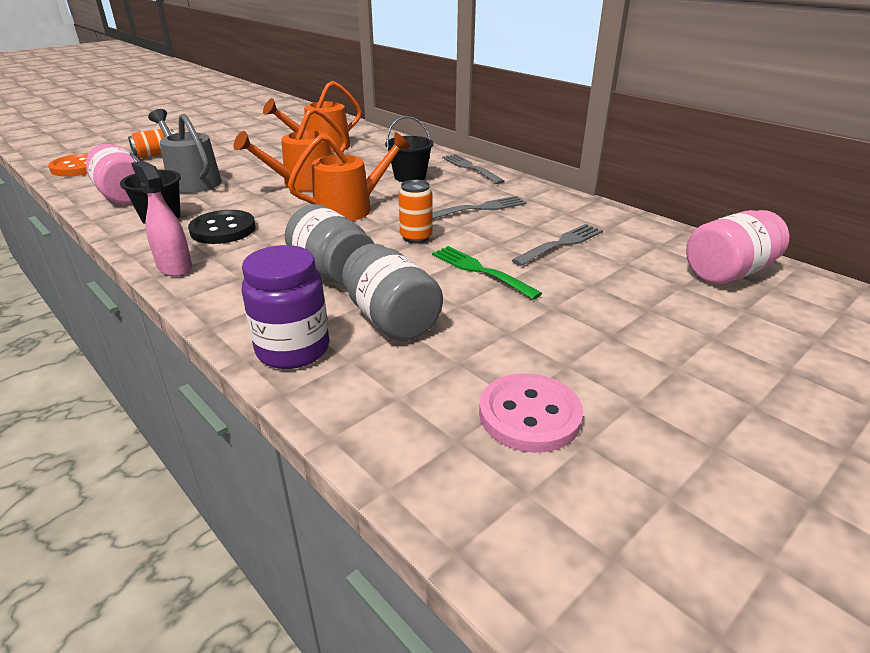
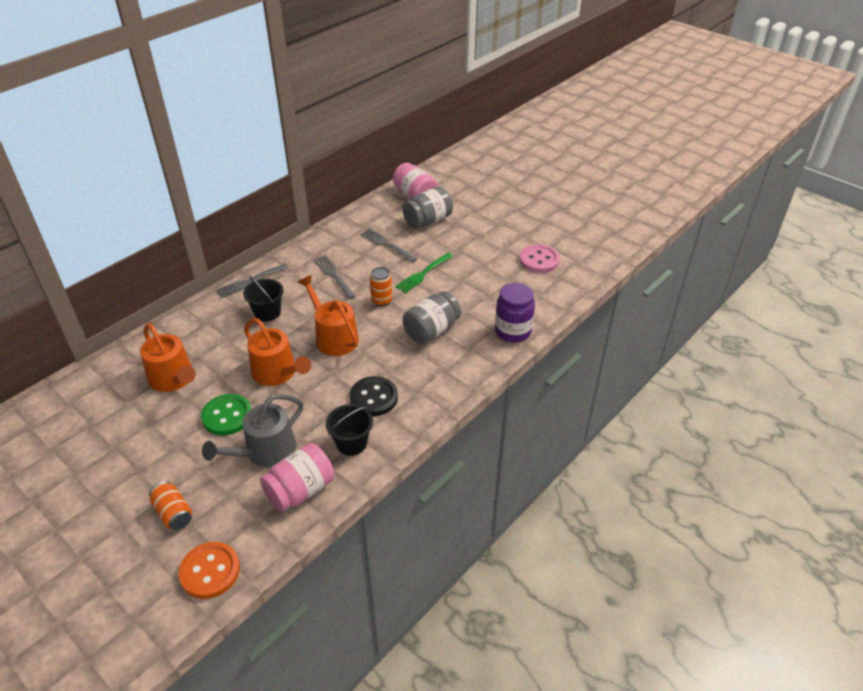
camera: 95 degrees left, 10 degrees up
pink spray bottle [131,161,192,277] -> none
grey jar [342,244,443,341] -> grey jar moved to [402,187,453,228]
none -> green button [201,394,251,436]

